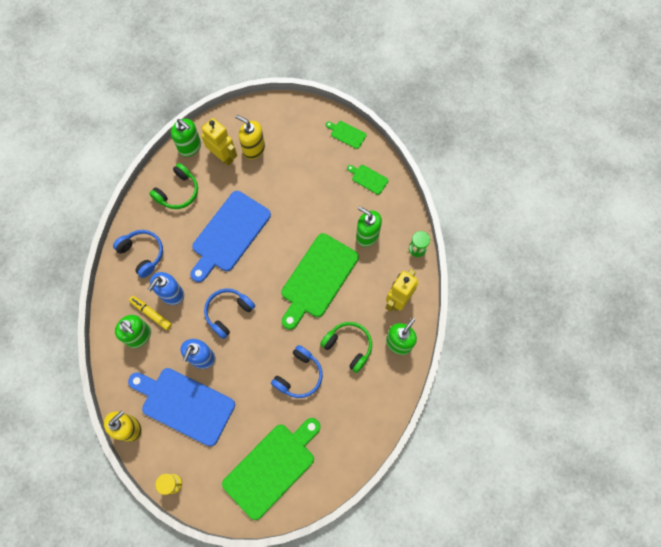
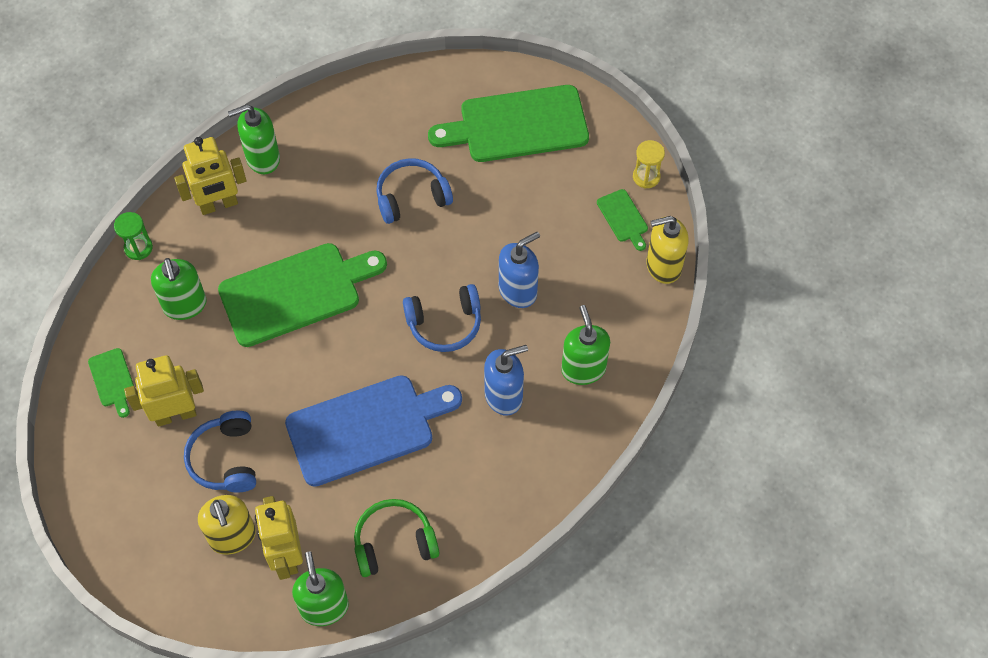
camera: 145 degrees left, 10 degrees down
blue headphones [113,230,163,278] -> blue headphones moved to [184,411,256,492]
blue cutting board [128,368,235,446] -> none
yellow marker [129,296,172,330] -> none
green headphones [320,322,372,373] -> none
green cutting board [326,121,367,149] -> green cutting board moved to [597,189,648,251]
none -> yellow robot [124,355,204,427]

